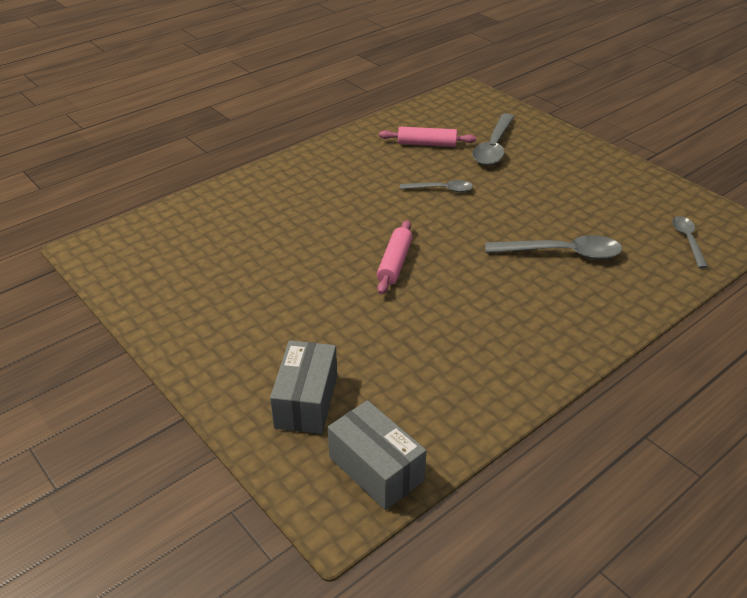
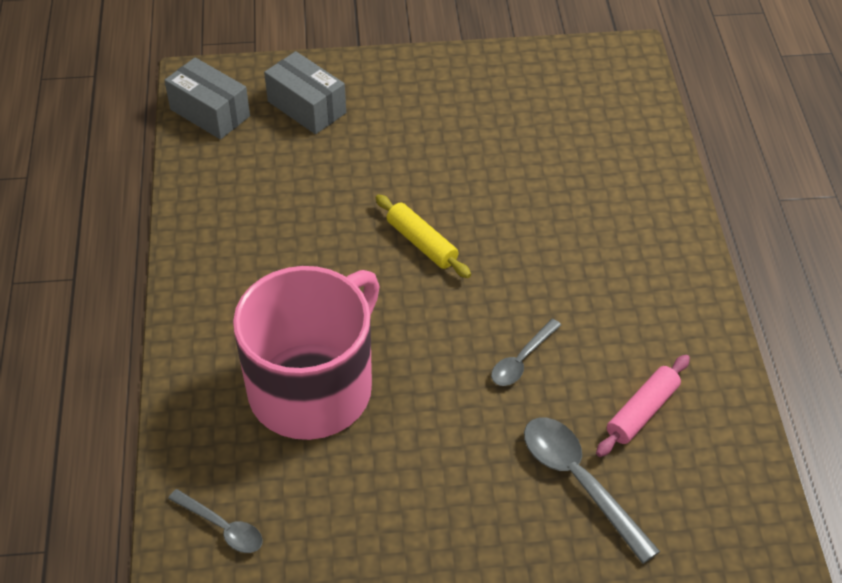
camera: 125 degrees right, 10 degrees up
grey box [328,400,426,510] -> grey box turned 45 degrees clockwise [164,57,250,139]
pink rolling pin [377,220,413,295] -> yellow rolling pin [375,194,471,278]
grey spoon [485,235,622,259] -> pink mug [233,266,380,440]

